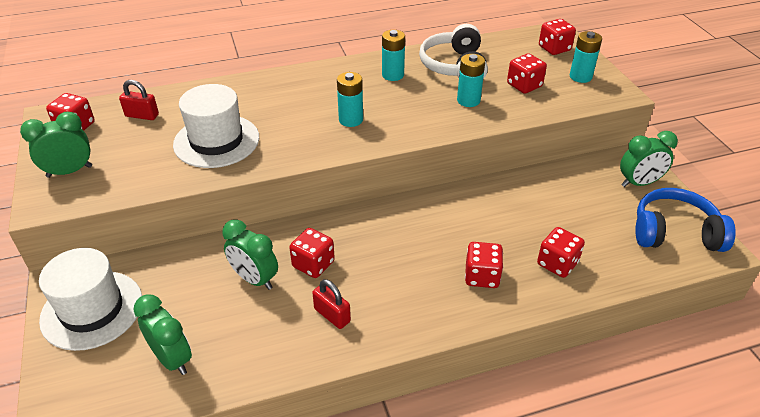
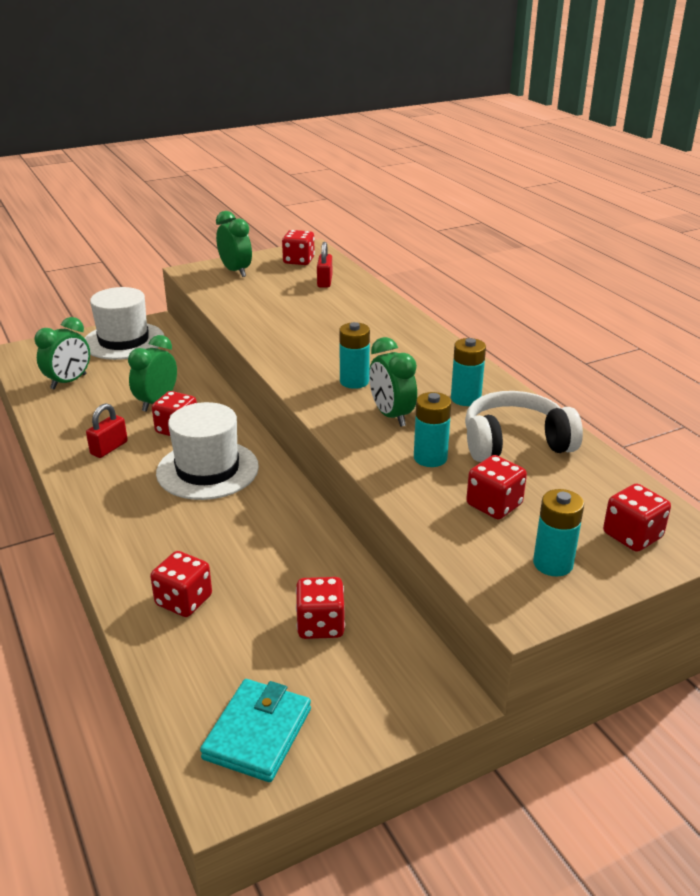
camera: 80 degrees right, 10 degrees down
white hat [173,84,259,168] -> white hat moved to [156,402,259,500]
red dice [465,242,503,288] -> red dice moved to [296,577,345,639]
green clock [620,131,678,187] -> green clock moved to [369,337,417,427]
blue headphones [635,188,736,252] -> turquoise wallet [200,679,311,782]

